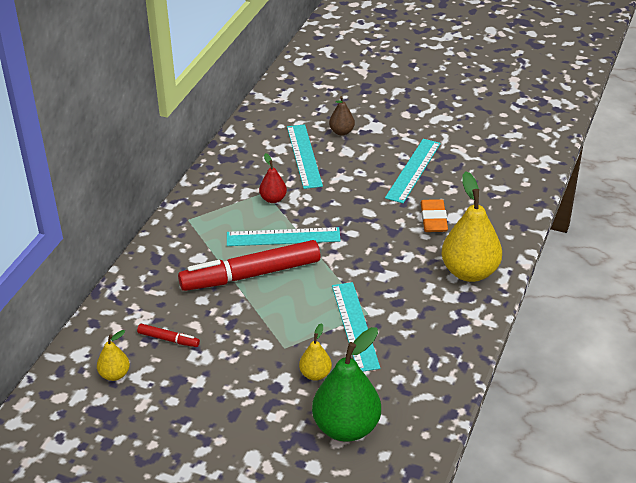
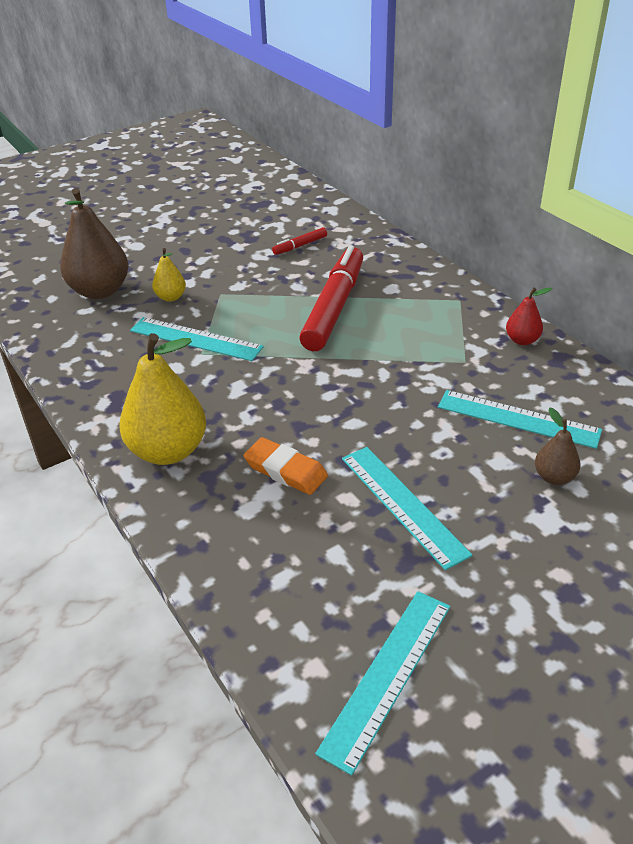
camera: 125 degrees right, 0 degrees up
yellow pear [97,330,130,381] -> none
turquoise ruler [227,227,341,246] -> turquoise ruler moved to [315,591,450,776]
red pear [259,153,287,203] -> red pear moved to [506,287,552,345]
green pear [312,327,381,442] -> brown pear [60,188,129,299]

